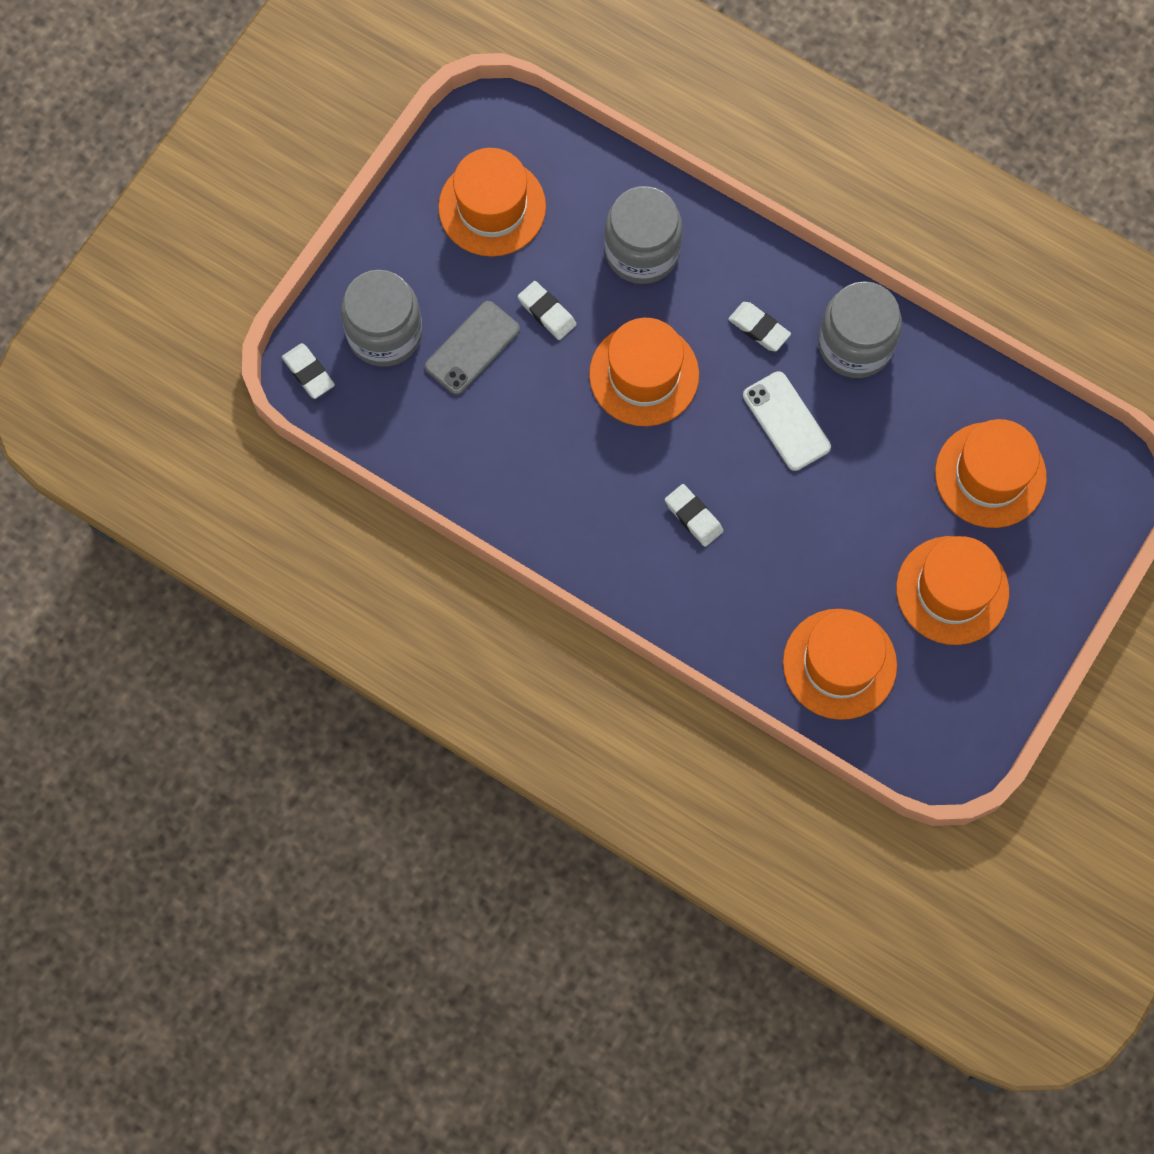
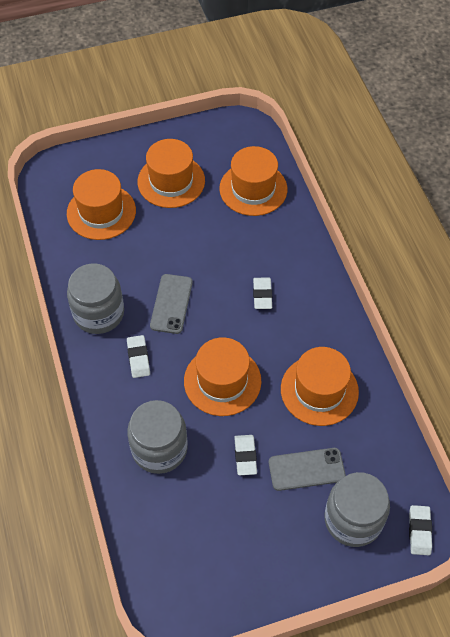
camera: 140 degrees left, 15 degrees down
orange hat [438,148,546,257] -> orange hat moved to [281,347,359,426]
white phone [743,371,831,471] -> grey phone [150,274,193,334]

